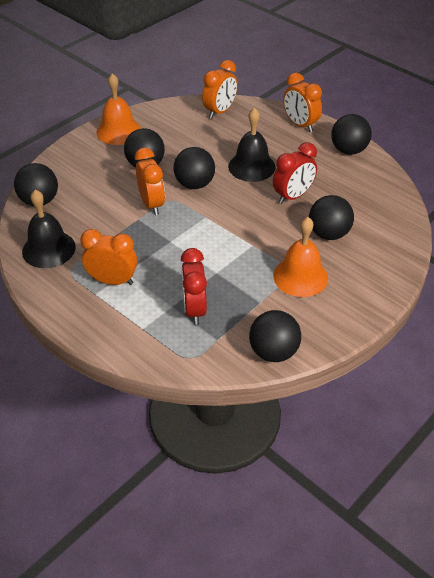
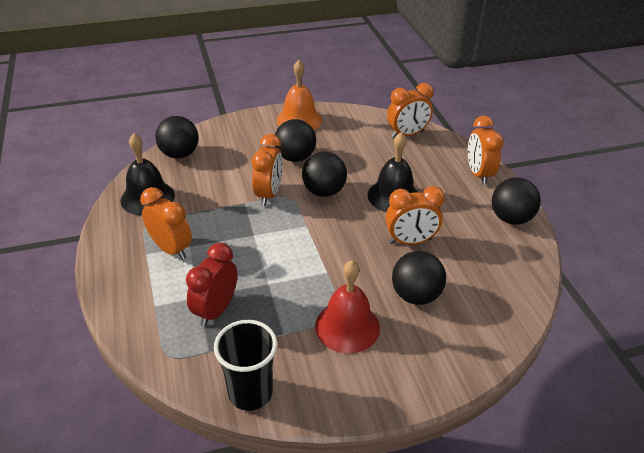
camera: 30 degrees right, 5 degrees down
black ball [249,310,301,362] -> black cup [214,320,277,411]
red clock [273,142,317,204] -> orange clock [385,186,445,244]
orange bell [273,217,328,297] -> red bell [315,260,380,353]

